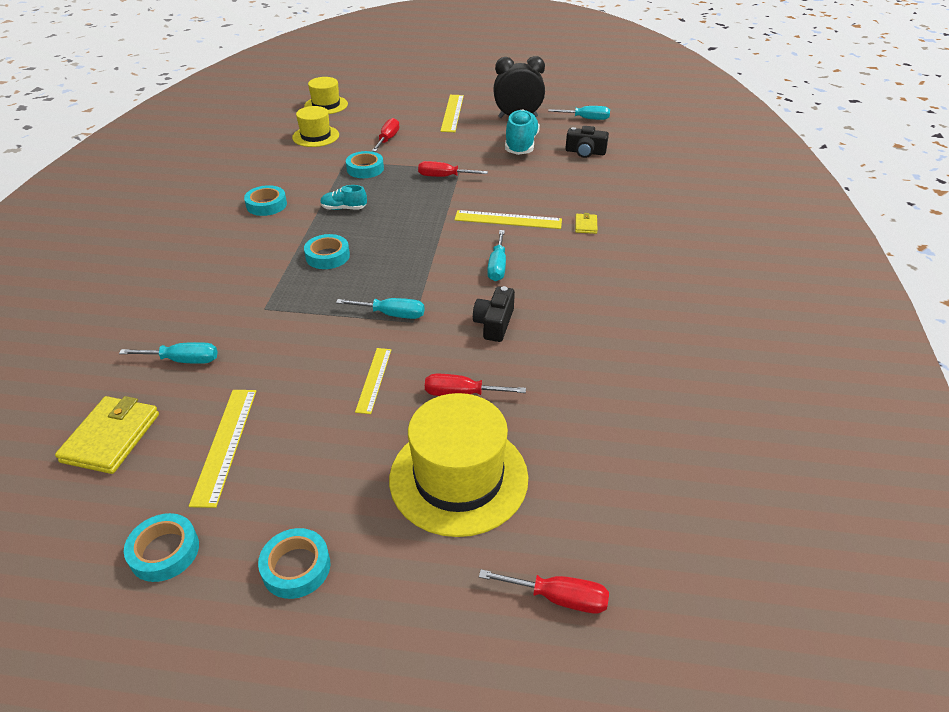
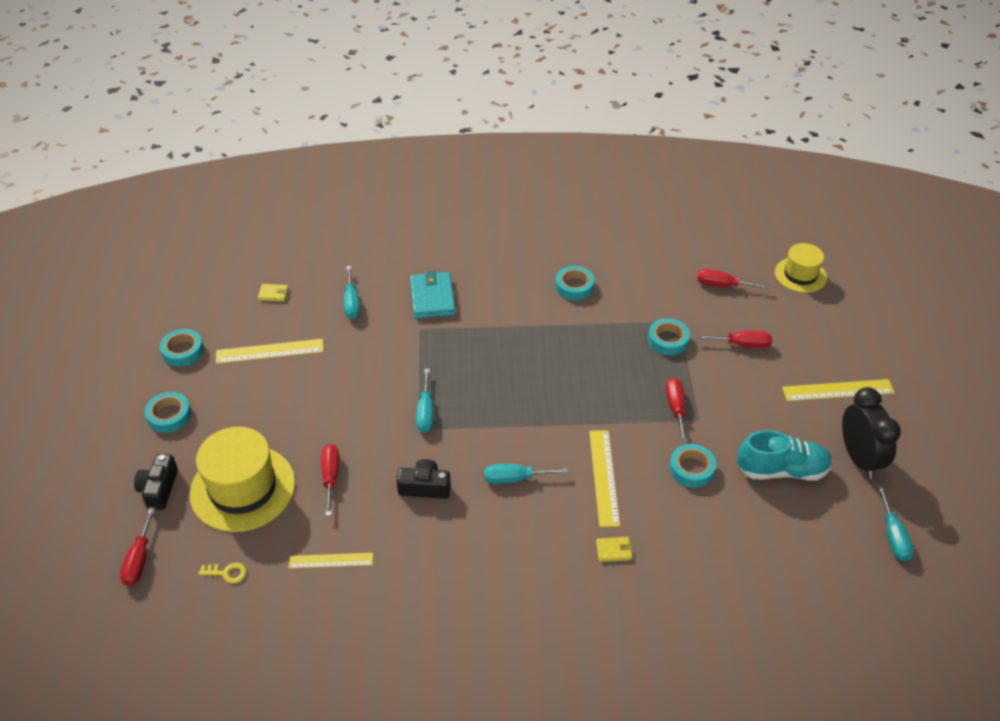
camera: 80 degrees right, 5 degrees up
yellow wallet [55,396,159,474] -> yellow wallet [258,284,289,302], size x0.49
yellow hat [292,106,339,147] -> red screwdriver [697,269,770,288]
turquoise tape [304,234,350,269] -> turquoise tape moved to [669,444,716,488]
turquoise shoe [320,185,367,210] -> none
yellow ruler [355,348,391,414] -> yellow ruler moved to [289,553,373,569]
black camera [565,126,609,158] -> black camera moved to [134,454,178,510]
none -> yellow key [198,563,247,584]
none -> turquoise wallet [410,271,456,319]

